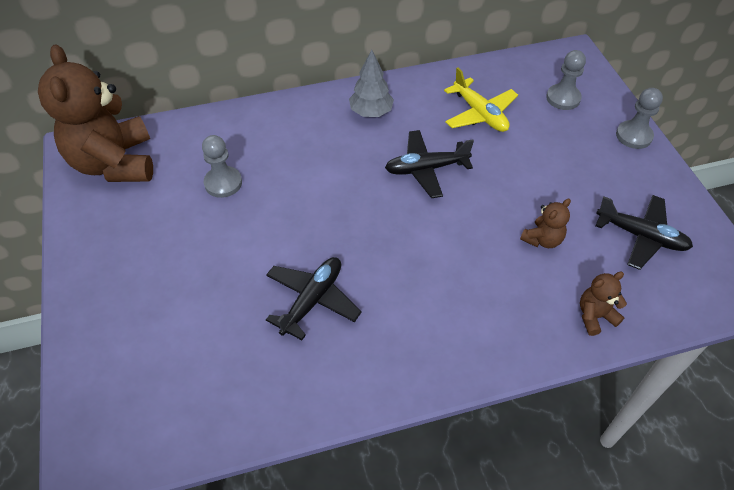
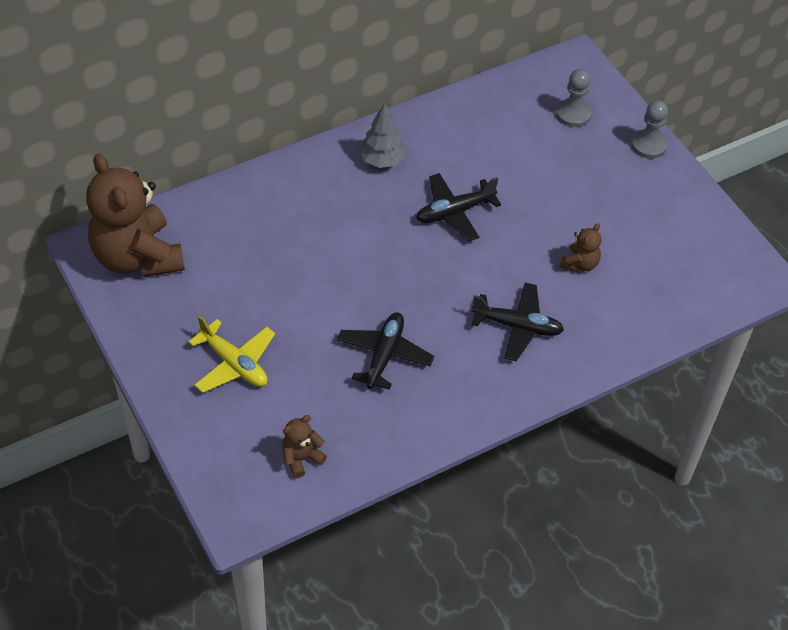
camera: 15 degrees left, 0 degrees up
grey pawn [202,135,242,198] -> none
yellow plane [444,68,518,132] -> yellow plane moved to [188,315,275,393]
brown teddy bear [580,272,627,336] -> brown teddy bear moved to [282,415,327,478]
black plane [596,195,693,270] -> black plane moved to [472,282,564,361]

